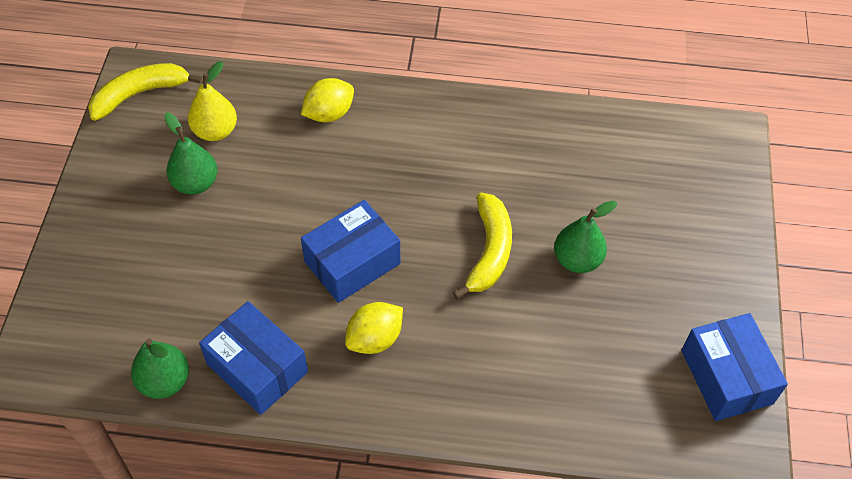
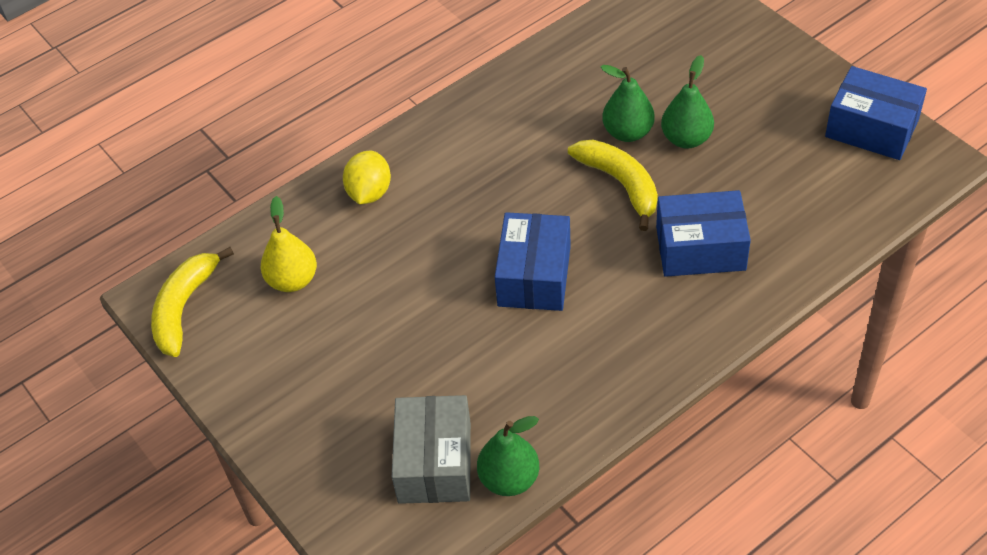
camera: 40 degrees left, 5 degrees down
green pear [164,112,218,195] -> green pear moved to [601,65,655,142]
blue box [199,301,308,415] -> blue box moved to [656,190,751,277]
yellow lemon [345,302,403,354] -> none
none -> grey box [392,395,471,504]

